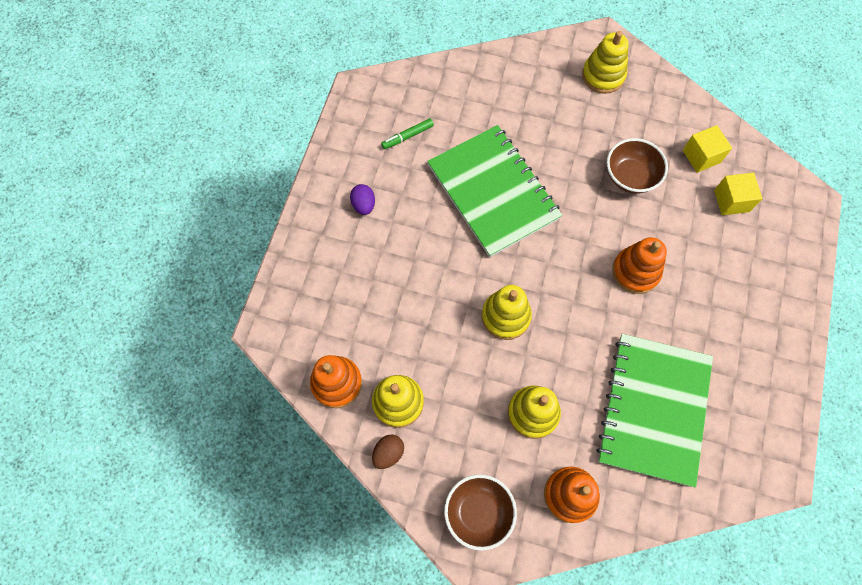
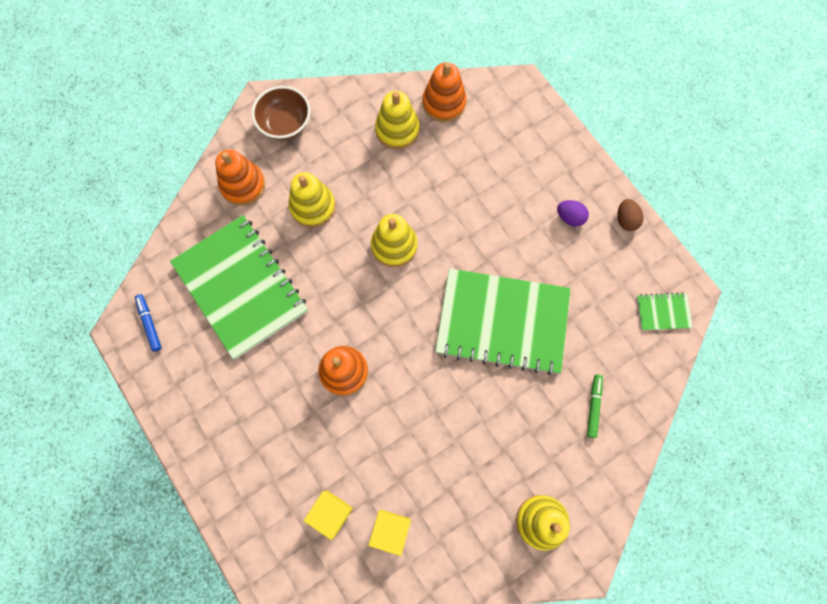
camera: 130 degrees right, 5 degrees up
brown egg [372,434,404,469] -> brown egg moved to [617,199,644,231]
green marker [381,118,434,149] -> green marker moved to [587,374,603,438]
brown bowl [607,138,668,194] -> none
none -> blue marker [135,294,162,352]
none -> green notebook [637,293,693,330]

